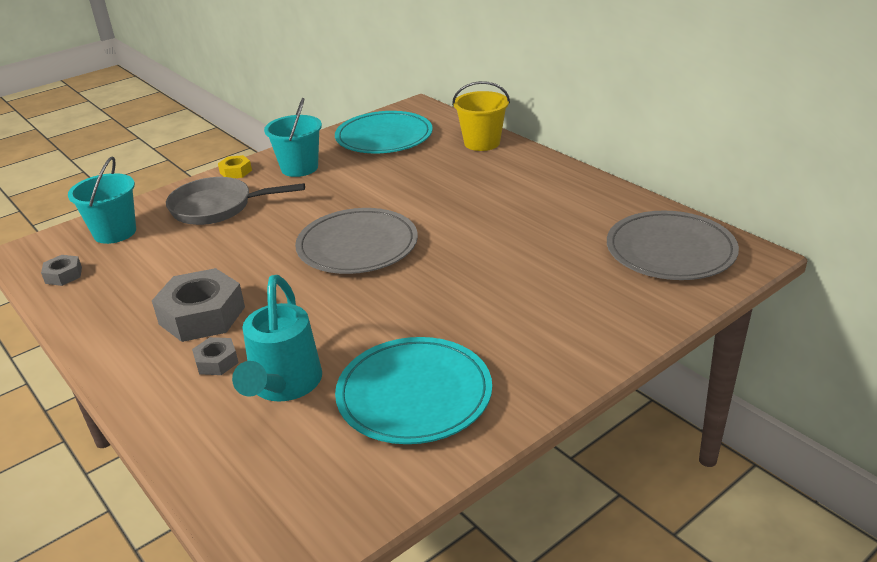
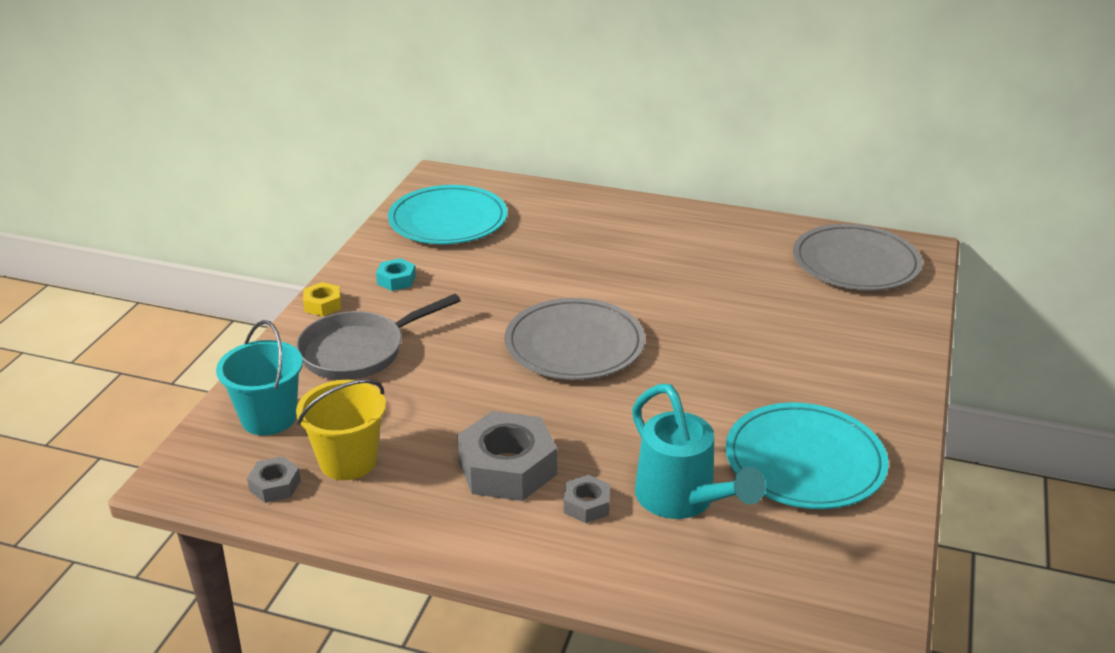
camera: 35 degrees left, 0 degrees up
turquoise bucket [264,98,322,177] -> turquoise nut [376,258,416,291]
yellow bucket [452,81,510,151] -> yellow bucket moved to [296,379,386,480]

